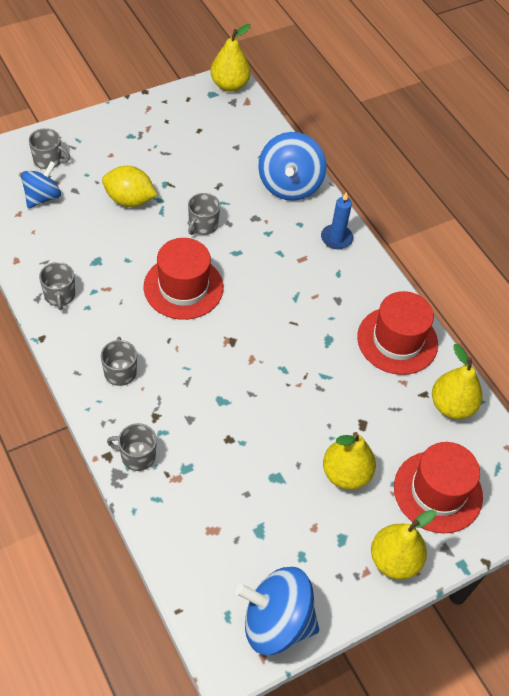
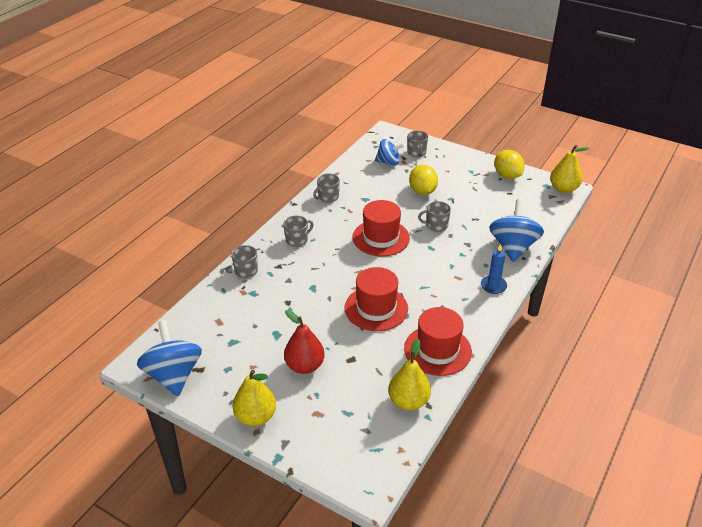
camera: 65 degrees right, 15 degrees down
blue spinning top [258,132,327,201] -> blue spinning top turned 120 degrees clockwise [489,199,544,262]
yellow pear [323,432,376,490] -> red pear [284,310,325,374]
red hat [394,442,483,533] -> red hat moved to [344,267,408,331]
none -> yellow lemon [494,150,525,179]

